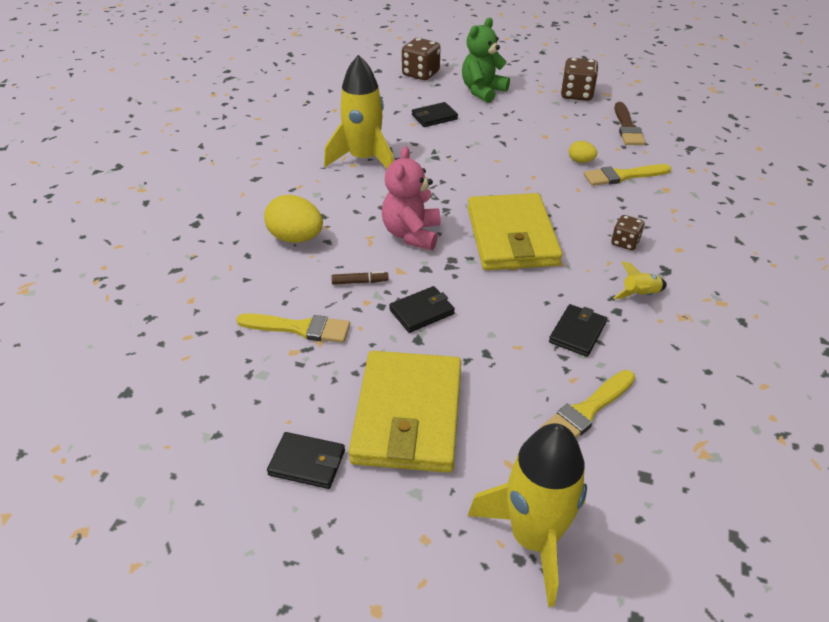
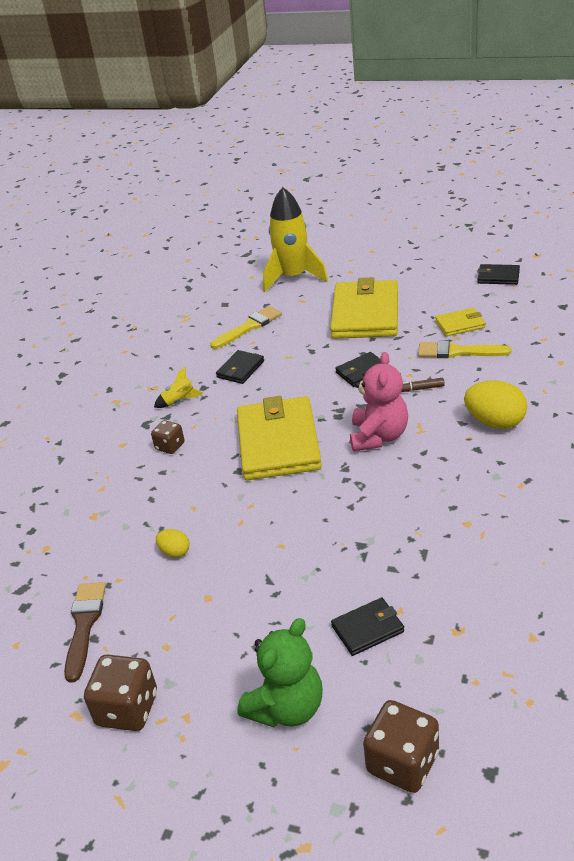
camera: 175 degrees left, 5 degrees down
black wallet [267,432,345,489] -> black wallet moved to [478,264,520,285]
yellow rocket [324,55,394,168] -> none
yellow brush [584,164,671,186] -> none
none -> yellow wallet [435,308,485,336]

